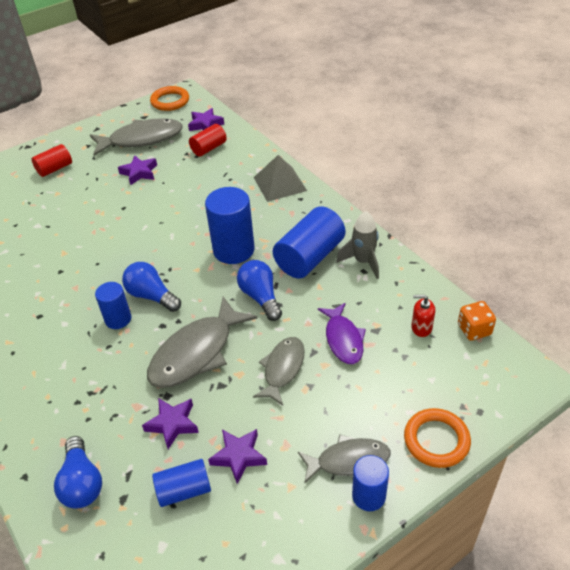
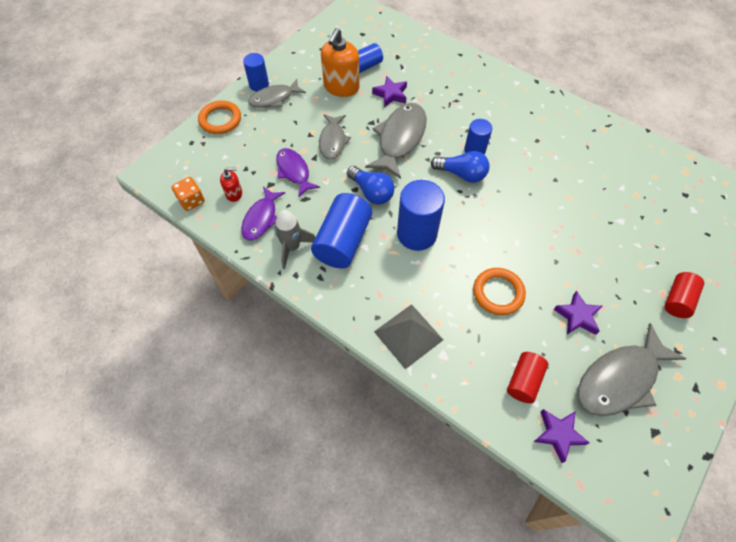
camera: 160 degrees right, 15 degrees up
blue light bulb [54,436,102,509] -> none
orange ring [150,86,189,111] -> orange ring moved to [473,268,526,315]
purple star [208,429,267,484] -> orange soap dispenser [321,28,360,97]
none -> purple fish [241,186,285,240]

